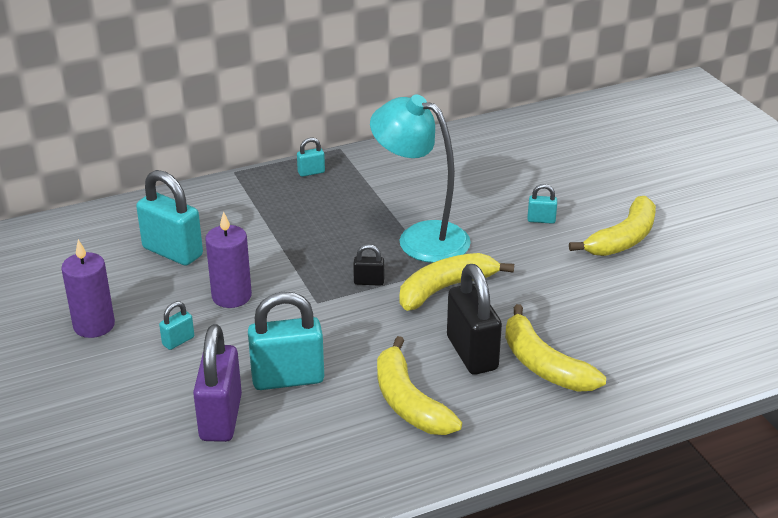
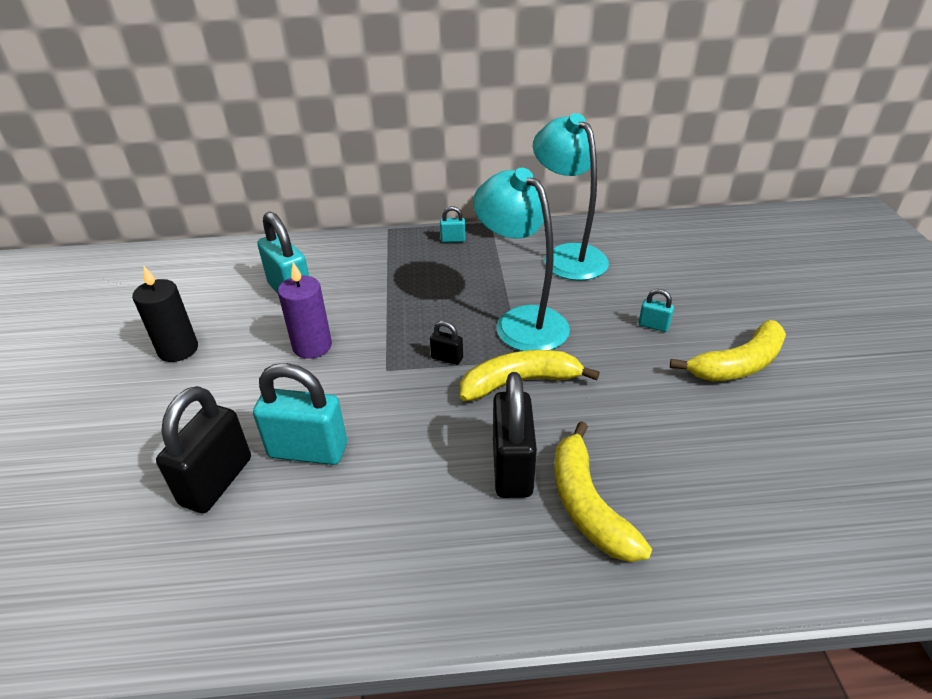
camera: 20 degrees right, 5 degrees up
purple candle [61,239,115,338] -> black candle [132,266,198,362]
turquoise padlock [159,301,194,350] -> none
purple padlock [193,324,242,442] -> black padlock [156,386,251,513]
yellow banana [377,336,462,435] -> none
none -> turquoise lamp [533,113,609,281]

